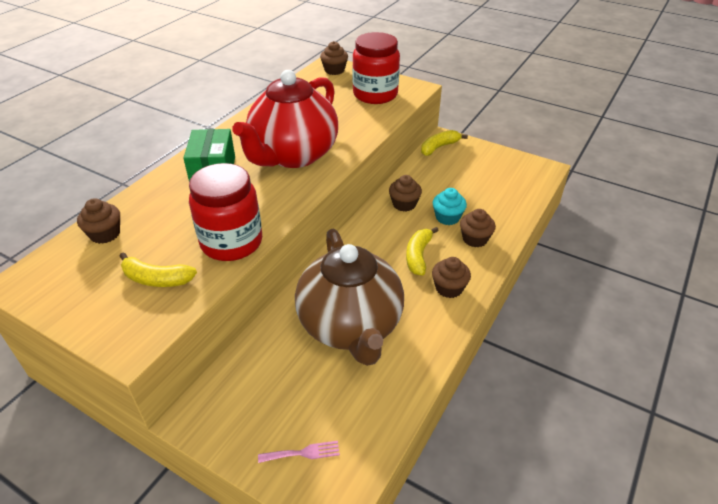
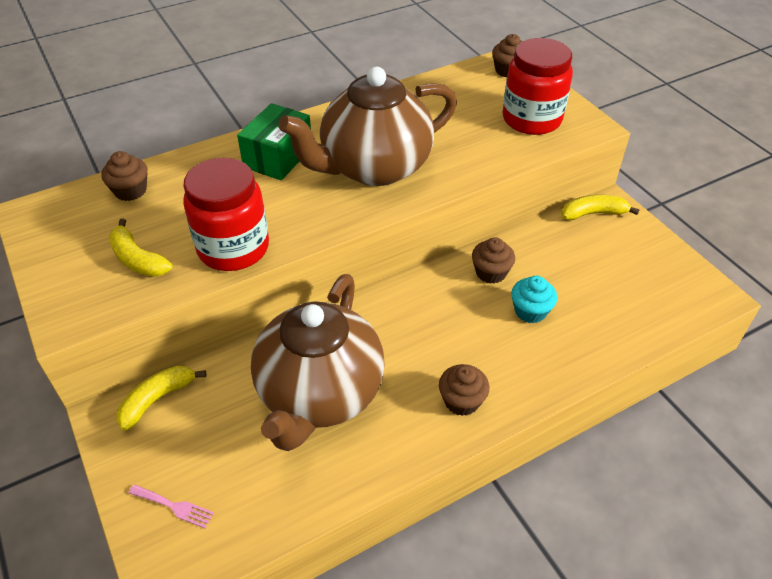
camera: 30 degrees right, 5 degrees up
red teapot [232,70,338,168] -> brown teapot [279,67,457,186]
yellow banana [406,227,439,275] -> yellow banana moved to [116,366,206,431]
brown cupcake [460,209,496,247] -> none

